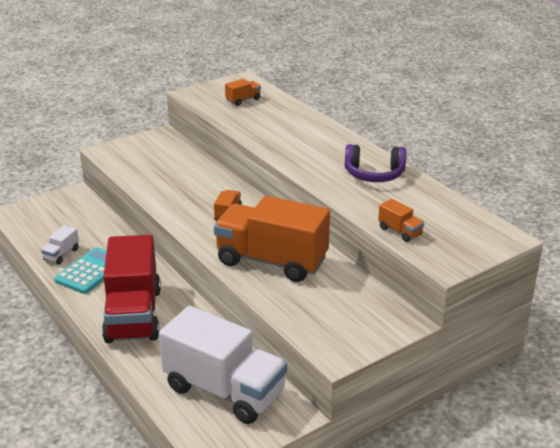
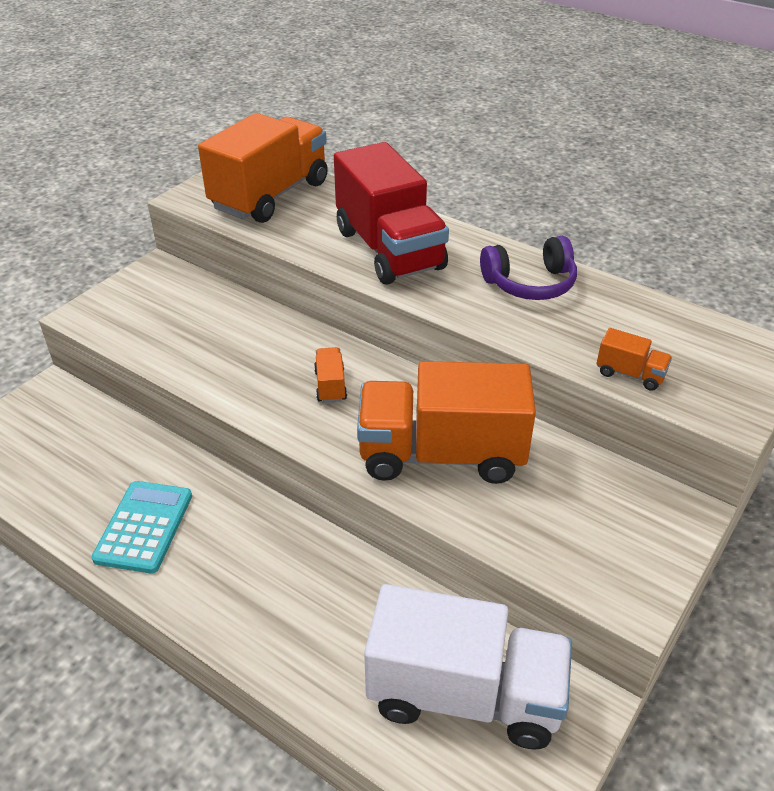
camera: 20 degrees left, 10 degrees up
white truck [41,225,79,264] -> none
red truck [102,235,161,343] -> red truck moved to [334,142,449,284]
orange truck [225,79,261,106] -> orange truck [198,113,328,223], size x2.49

